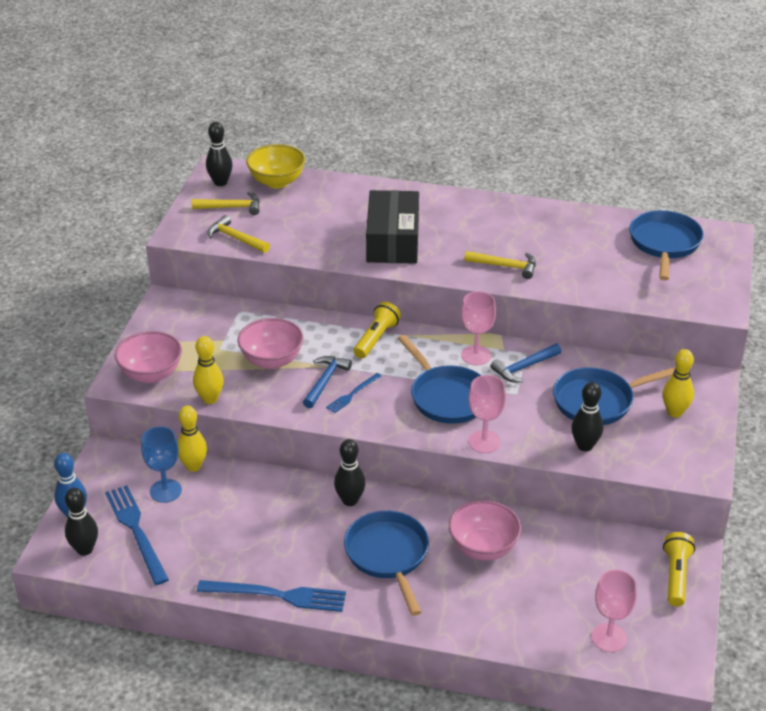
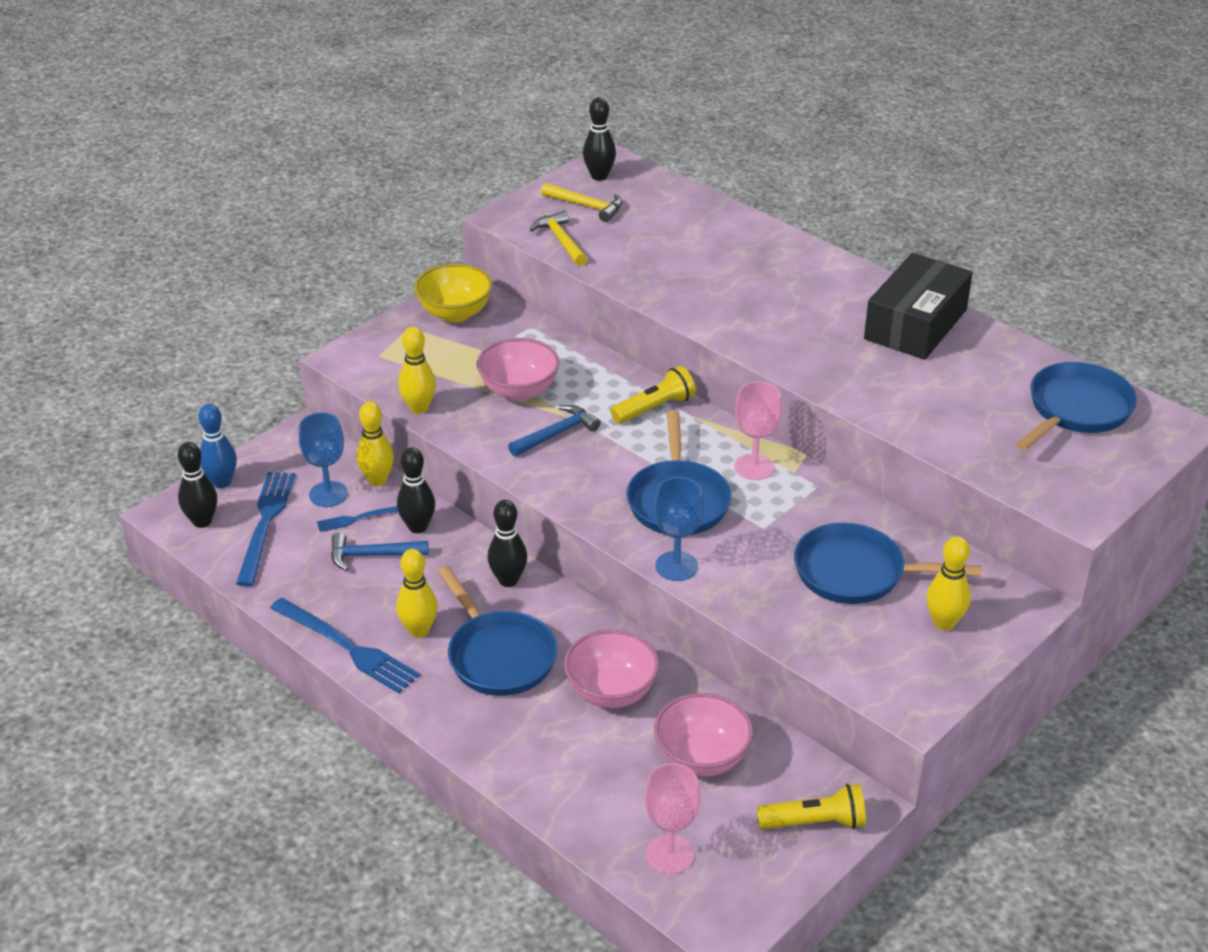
camera: 30 degrees right, 0 degrees up
pink bowl [115,331,182,383] -> pink bowl moved to [654,693,753,776]
yellow bowl [246,144,305,188] -> yellow bowl moved to [414,264,492,323]
blue fork [326,373,381,413] -> blue fork moved to [317,506,398,532]
blue pan [344,511,429,616] -> blue pan turned 135 degrees clockwise [438,566,558,696]
black box [366,190,419,264] -> black box moved to [864,253,973,360]
yellow hammer [464,251,536,279] -> none
pink goblet [468,375,506,453] -> blue goblet [654,477,704,581]
blue hammer [491,344,561,382] -> blue hammer moved to [331,533,429,571]
black bowling pin [571,382,603,451] -> black bowling pin moved to [397,447,435,533]
yellow flashlight [663,532,695,607] -> yellow flashlight turned 45 degrees clockwise [756,784,866,829]
none -> yellow bowling pin [396,549,438,638]

